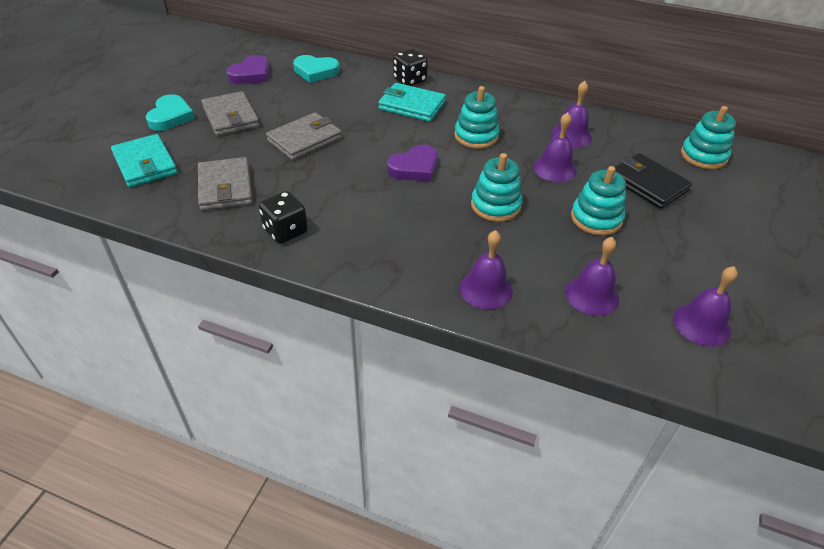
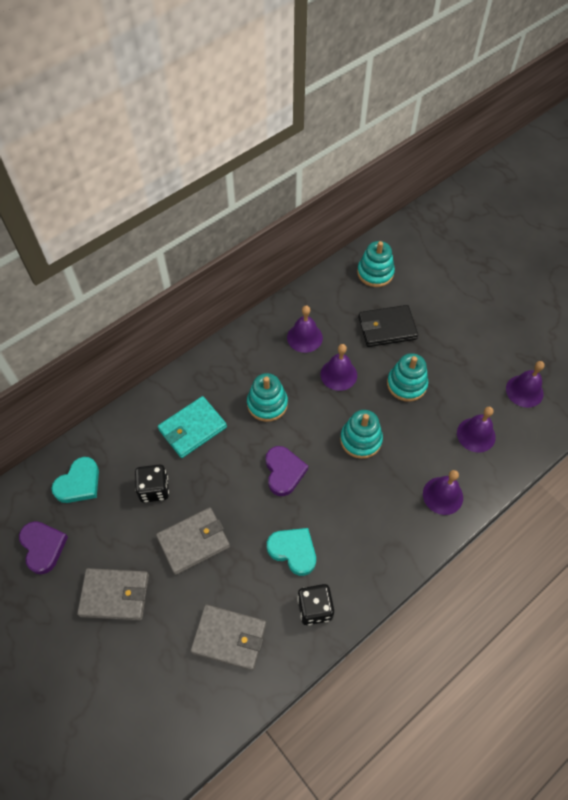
camera: 60 degrees left, 15 degrees up
turquoise wallet [111,134,177,187] -> none
turquoise heart [146,94,195,131] -> turquoise heart moved to [267,528,316,576]
grey wallet [266,112,342,160] -> grey wallet turned 75 degrees clockwise [156,508,230,575]
black dice [393,49,428,86] -> black dice moved to [135,464,169,503]

